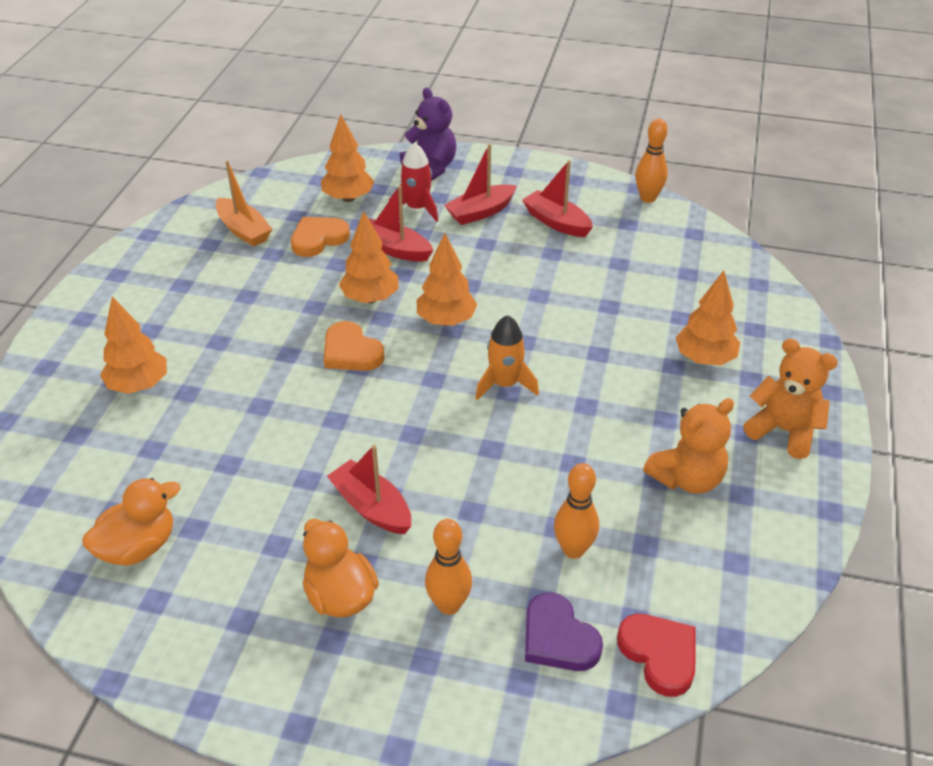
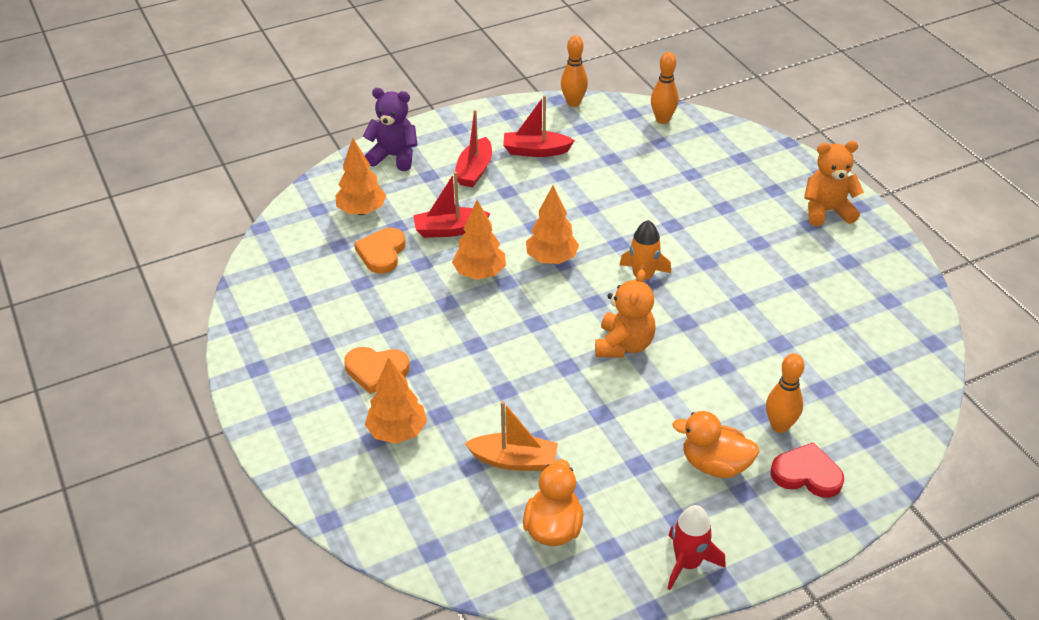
camera: 40 degrees left, 0 degrees up
orange boat [216,160,272,247] -> orange boat moved to [464,401,558,471]
orange heart [324,321,385,371] -> orange heart moved to [344,347,410,394]
red boat [327,445,411,534] -> none
red rocket [389,143,438,222] -> red rocket moved to [667,505,726,590]
purple heart [525,592,603,671] -> none
orange bowling pin [554,463,599,559] -> orange bowling pin moved to [651,52,679,124]
red heart [617,614,696,697] -> red heart moved to [771,442,844,498]
orange teddy bear [643,398,734,494] -> orange teddy bear moved to [595,269,656,358]
orange tree [676,270,740,366] -> none

